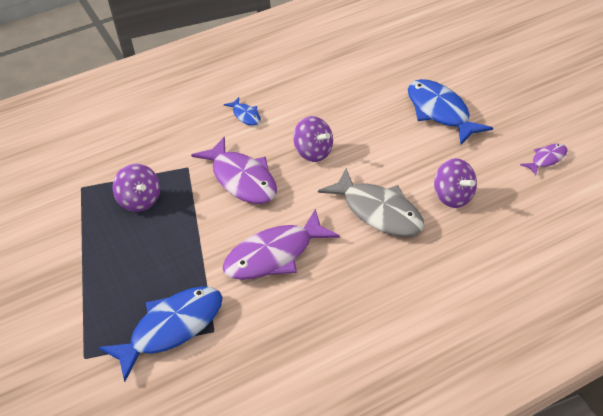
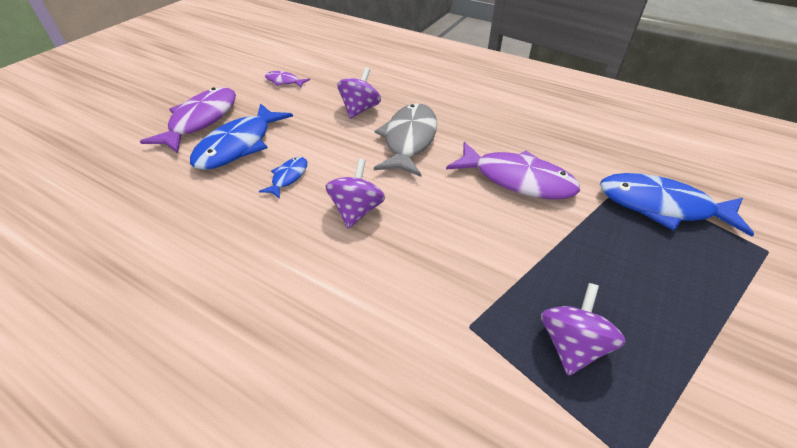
camera: 125 degrees left, 0 degrees up
purple fish [191,137,277,204] -> purple fish moved to [140,87,236,153]
blue fish [224,97,261,126] -> blue fish moved to [259,157,307,199]

